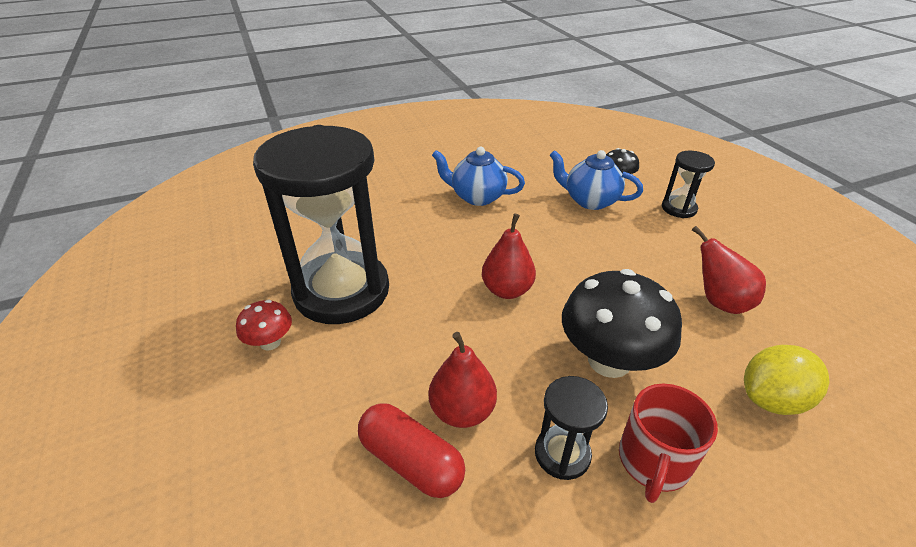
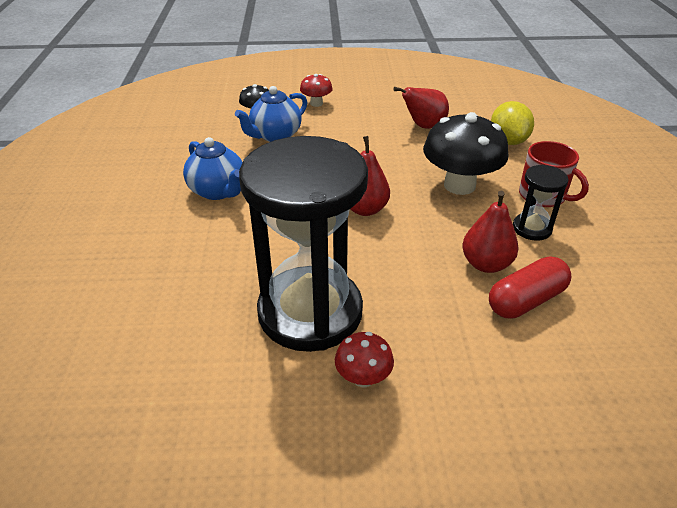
camera: 70 degrees left, 0 degrees up
blue teapot [432,147,525,206] -> blue teapot turned 75 degrees counterclockwise [183,137,243,200]
black hourglass [662,151,715,218] -> red mushroom [300,74,333,107]

